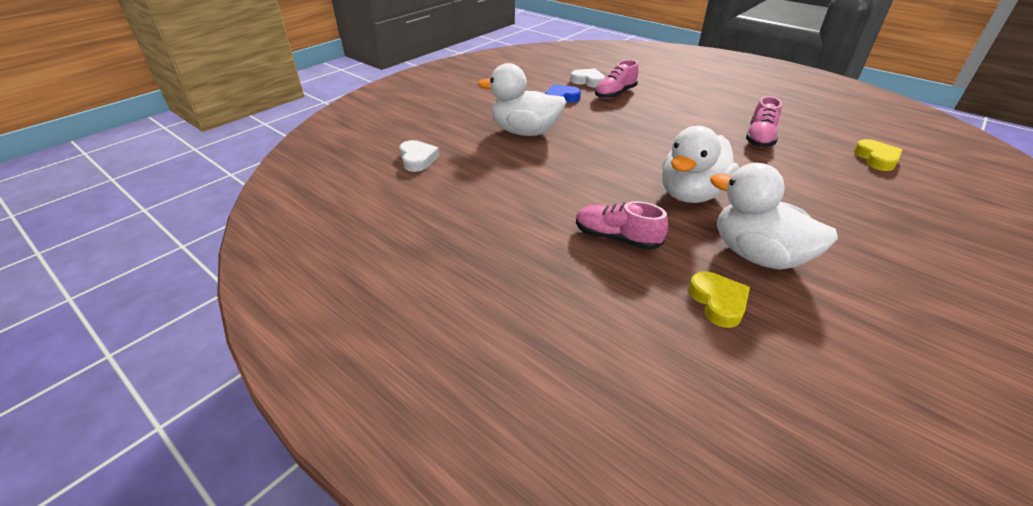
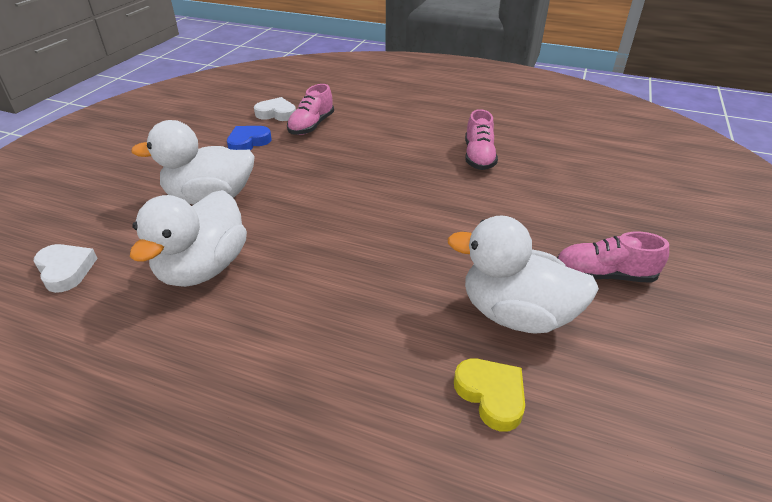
camera: 20 degrees left, 0 degrees up
pink shoe [576,201,668,250] -> pink shoe moved to [557,232,669,283]
white duck [662,126,739,203] -> white duck moved to [130,190,247,287]
yellow heart [854,139,902,171] -> none

